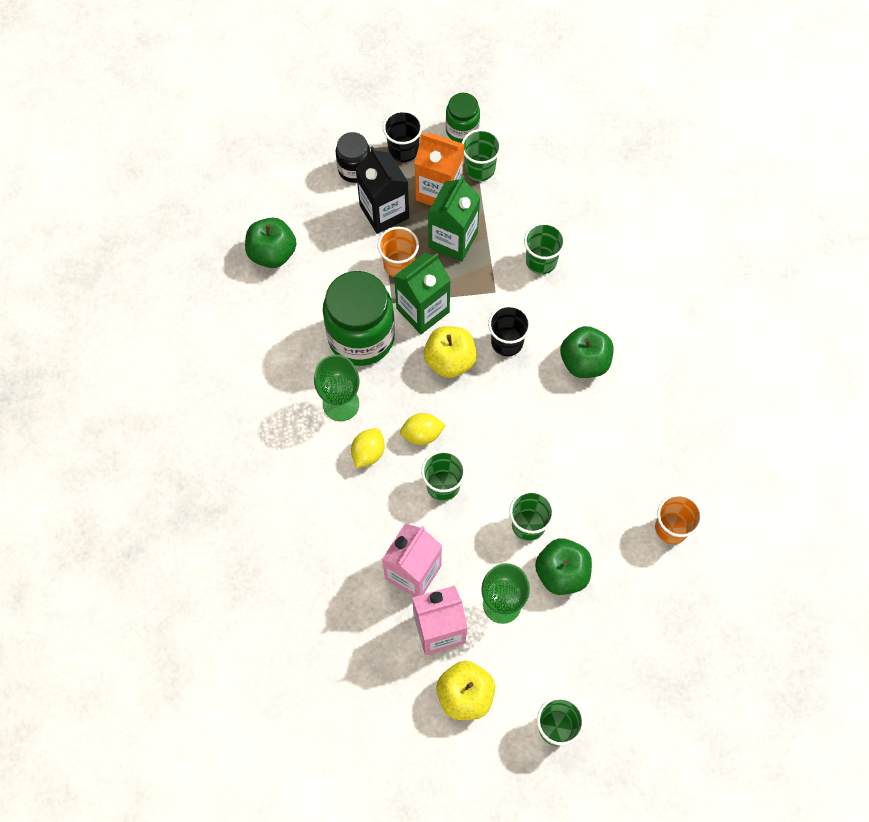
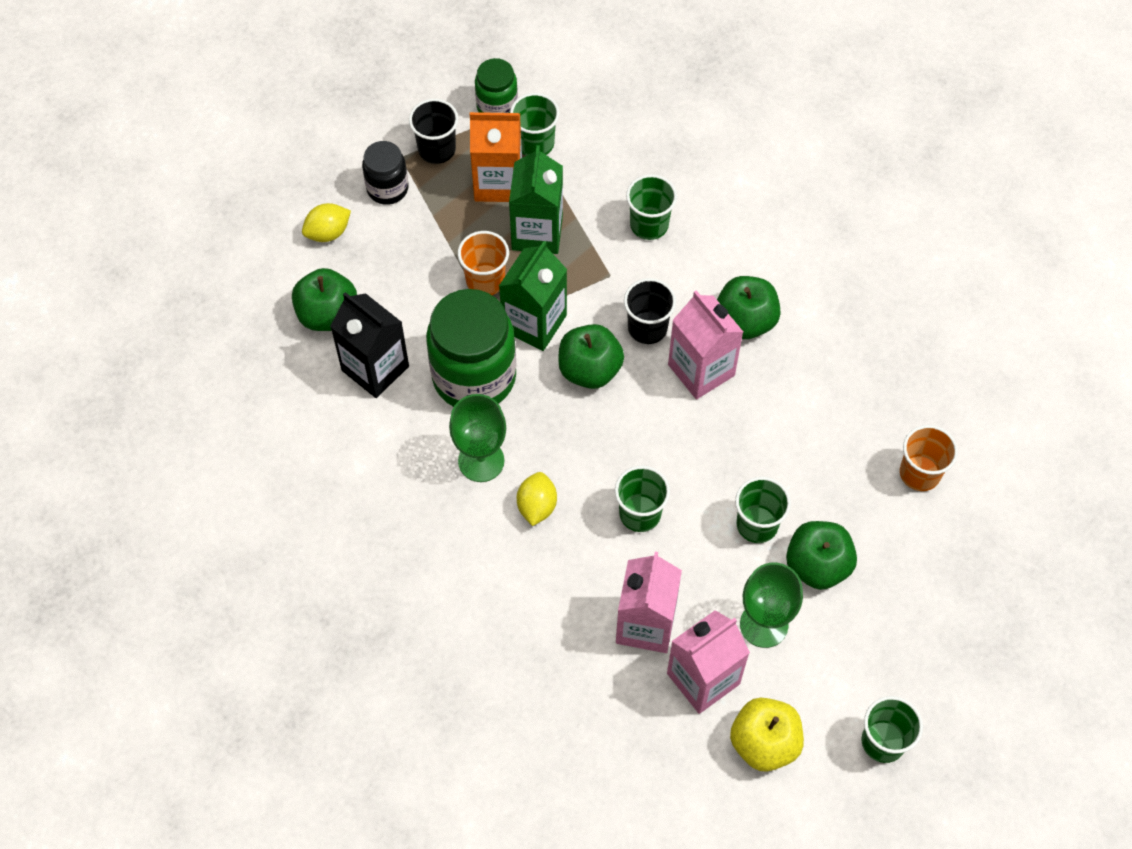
camera: 20 degrees left, 5 degrees down
black carton [356,146,409,234] -> black carton moved to [330,292,409,398]
yellow lemon [400,413,445,445] -> yellow lemon moved to [302,203,351,242]
yellow apple [424,326,477,378] -> green apple [558,324,624,389]
none -> pink carton [668,290,743,399]

